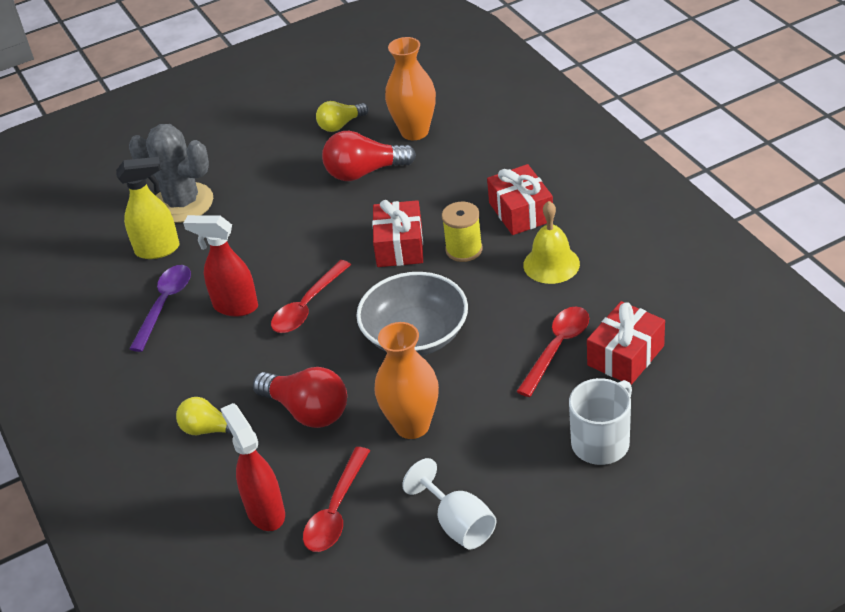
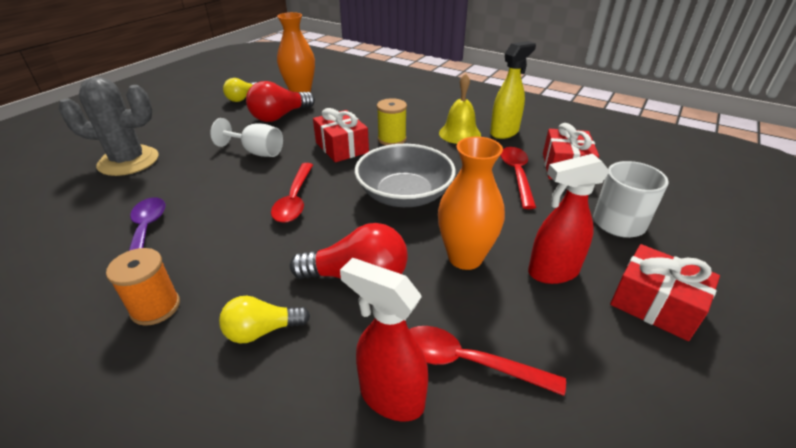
camera: 35 degrees left, 5 degrees down
yellow spray bottle [116,157,180,259] -> yellow spray bottle moved to [490,41,536,139]
red spray bottle [183,215,258,317] -> red spray bottle moved to [528,154,610,284]
red spoon [303,447,370,552] -> red spoon turned 120 degrees clockwise [409,326,566,396]
white goblet [402,458,496,550] -> white goblet moved to [211,118,283,157]
red gift [487,164,554,235] -> red gift moved to [610,244,720,341]
none -> orange spool [106,248,180,326]

